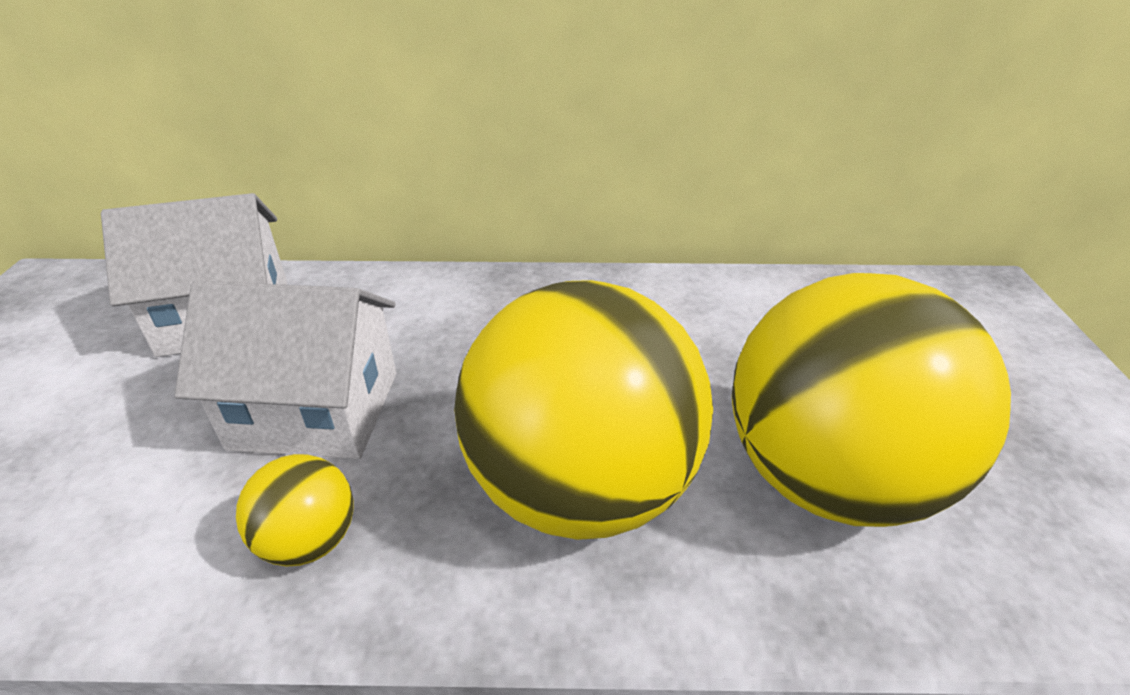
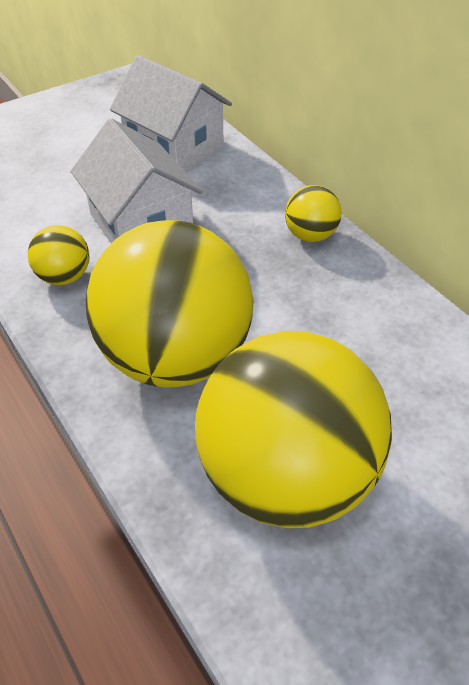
camera: 55 degrees right, 10 degrees up
none -> yellow ball [285,185,341,242]

